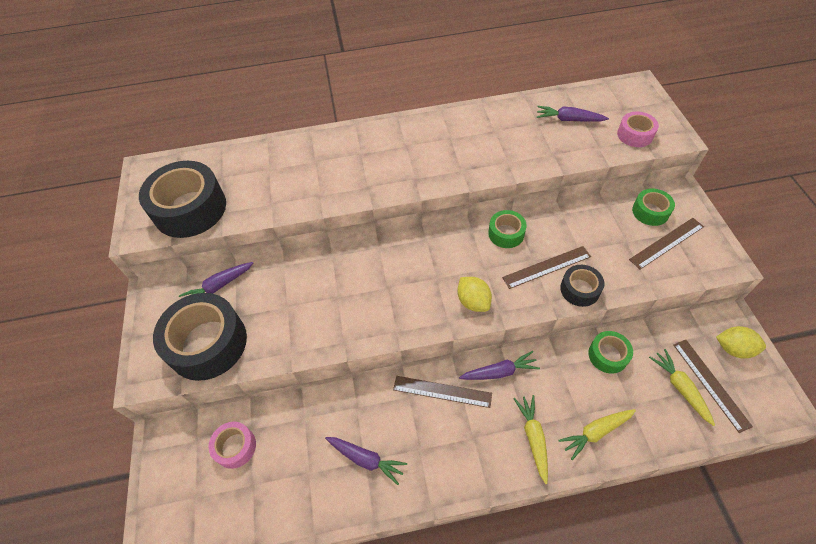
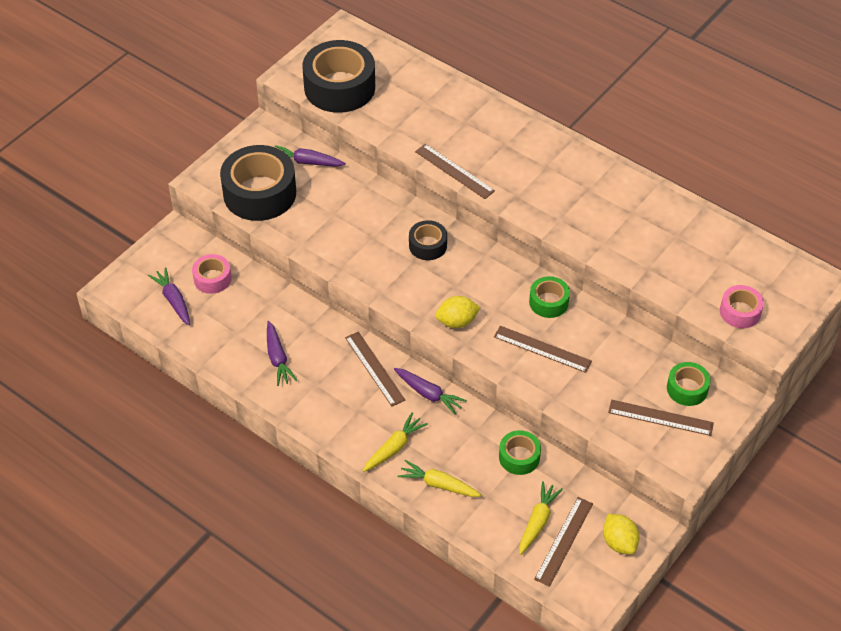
camera: 45 degrees right, 5 degrees down
yellow lemon [457,277,492,312] -> yellow lemon turned 60 degrees clockwise [435,296,481,328]
purple carrot [537,106,609,122] -> purple carrot moved to [148,267,190,325]
black tape [560,265,604,307] -> black tape moved to [409,220,447,260]
none -> brown ruler [415,144,495,199]

